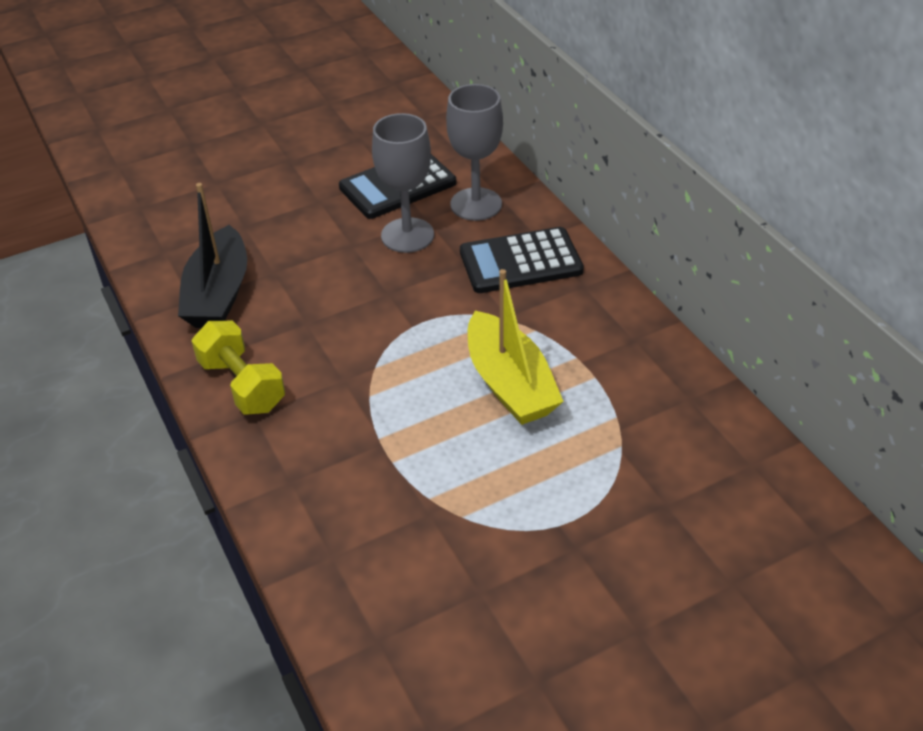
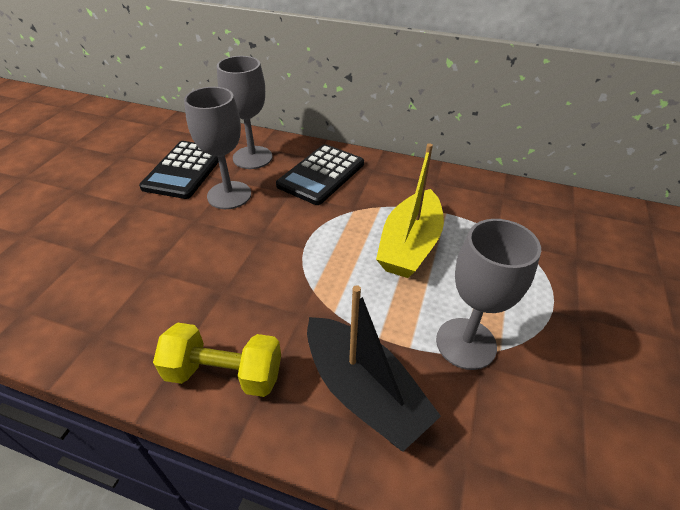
camera: 45 degrees left, 0 degrees up
black boat [178,183,247,328] -> black boat moved to [307,285,441,452]
yellow boat [468,269,564,425] -> yellow boat turned 90 degrees clockwise [376,143,444,278]
none -> grey goblet [436,219,541,370]

